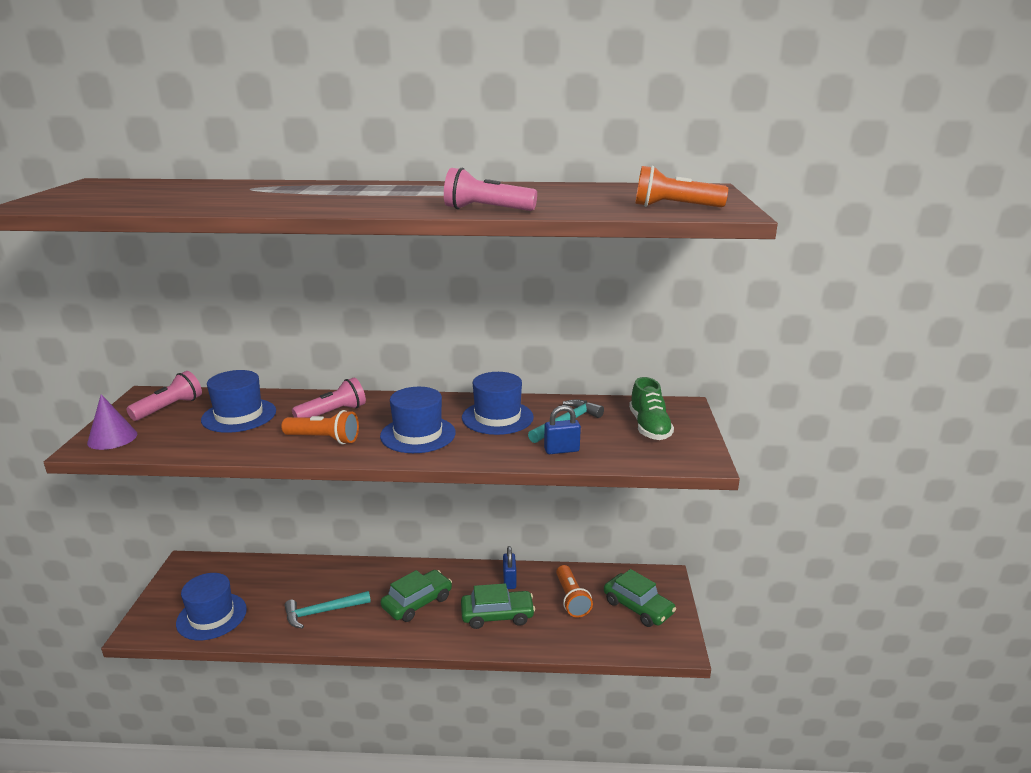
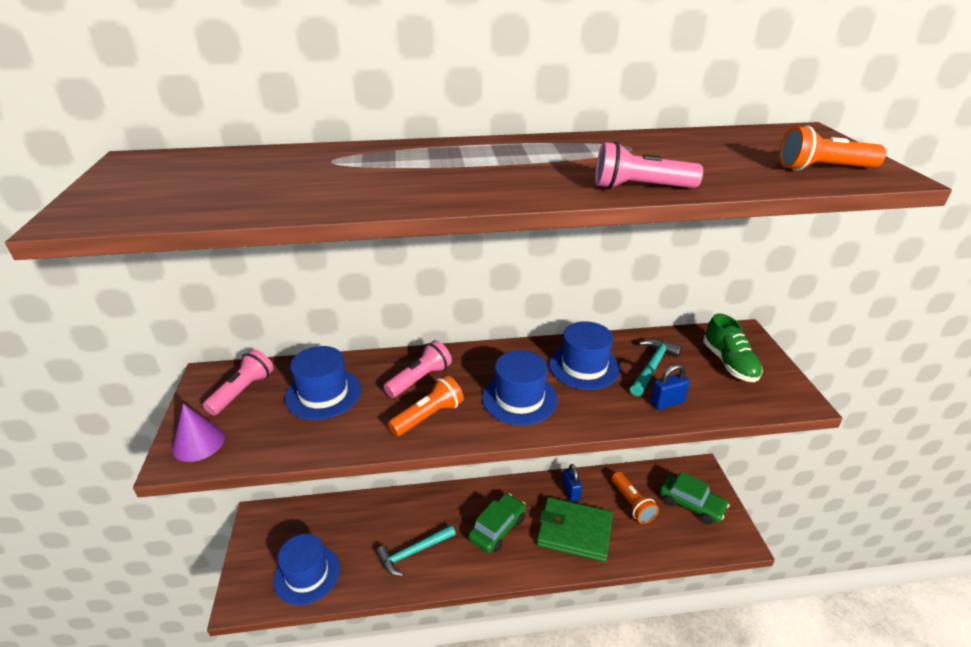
camera: 10 degrees left, 10 degrees up
orange flashlight [281,410,359,444] -> orange flashlight turned 45 degrees counterclockwise [388,375,464,436]
green car [461,584,535,629] -> green wallet [537,497,613,562]

